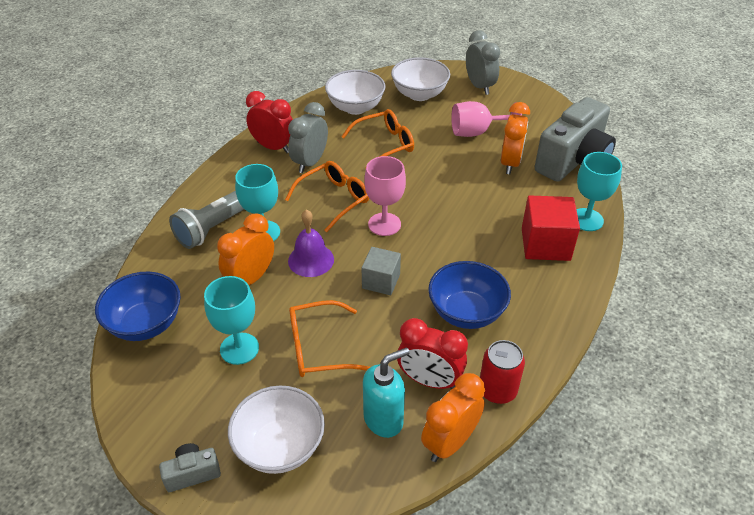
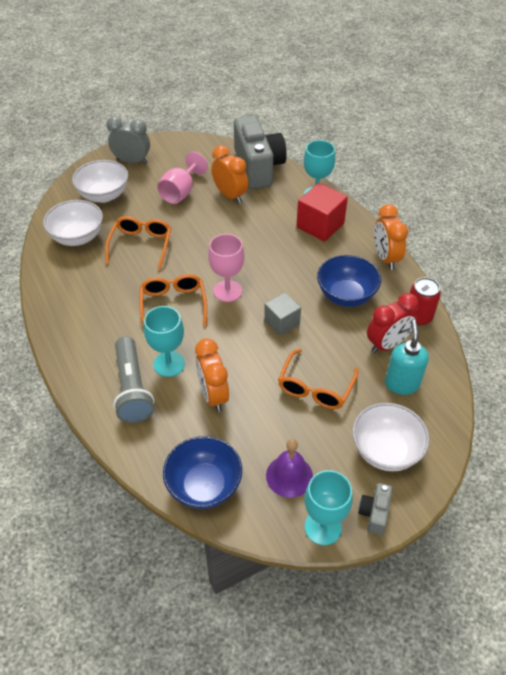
camera: 55 degrees left, 5 degrees up
turquoise goblet [204,276,259,365] -> turquoise goblet moved to [305,470,353,545]
red clock [246,91,293,153] -> none
grey clock [288,102,328,173] -> none
purple bell [288,209,334,277] -> purple bell moved to [266,439,313,498]
orange clock [421,373,485,462] -> orange clock moved to [374,204,408,270]

